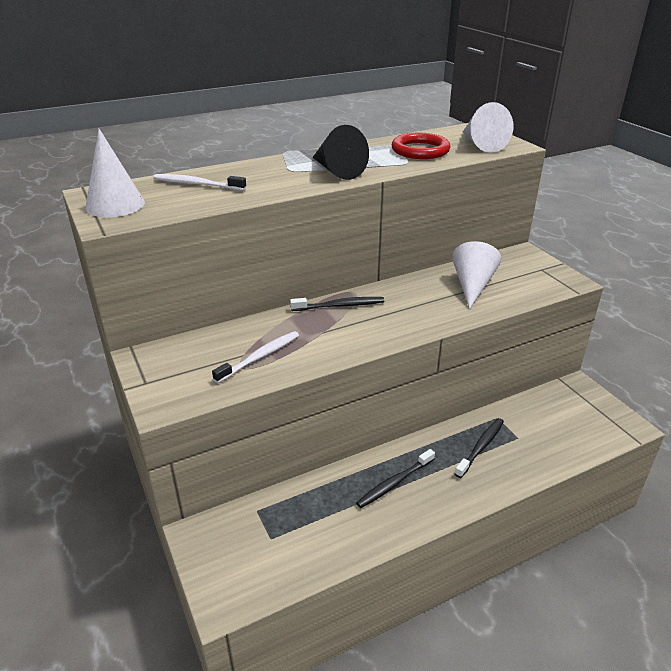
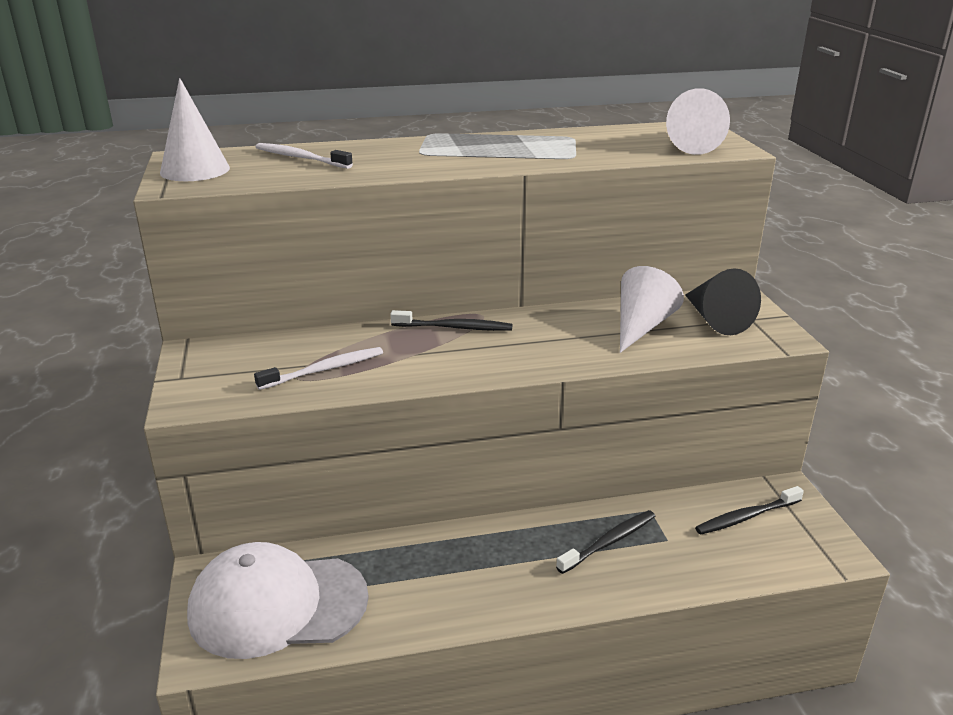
camera: 15 degrees right, 5 degrees down
black cone [313,125,369,180] -> black cone moved to [685,268,761,335]
black toothbrush [356,449,435,508] -> black toothbrush moved to [695,486,804,535]
red ring [392,133,451,159] -> none
none -> white cap [187,542,369,659]

